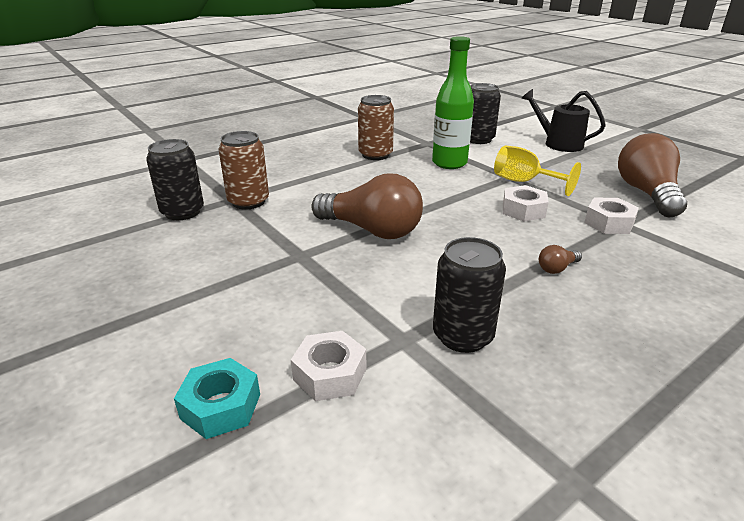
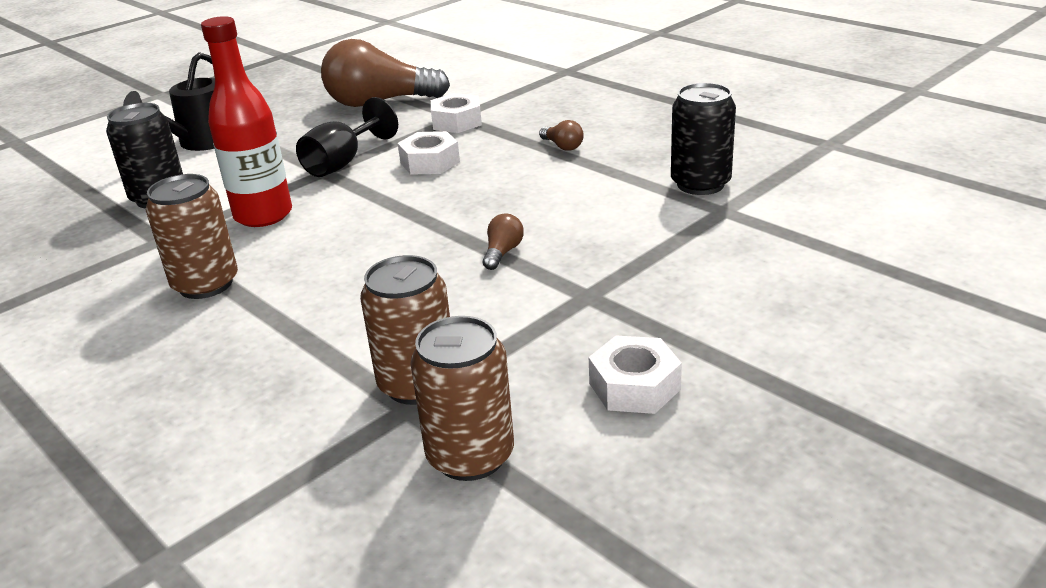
camera: 95 degrees left, 0 degrees up
black can [146,139,204,220] -> brown can [410,316,514,481]
turquoise nut [174,358,260,439] -> none
white nut [291,331,366,401] -> white nut moved to [589,336,682,414]
brown light bulb [311,174,423,239] -> brown light bulb [483,213,524,270], size x0.40
green bottle [432,36,474,169] -> red bottle [201,16,292,227]
yellow goblet [494,146,581,196] -> black goblet [296,97,398,177]

